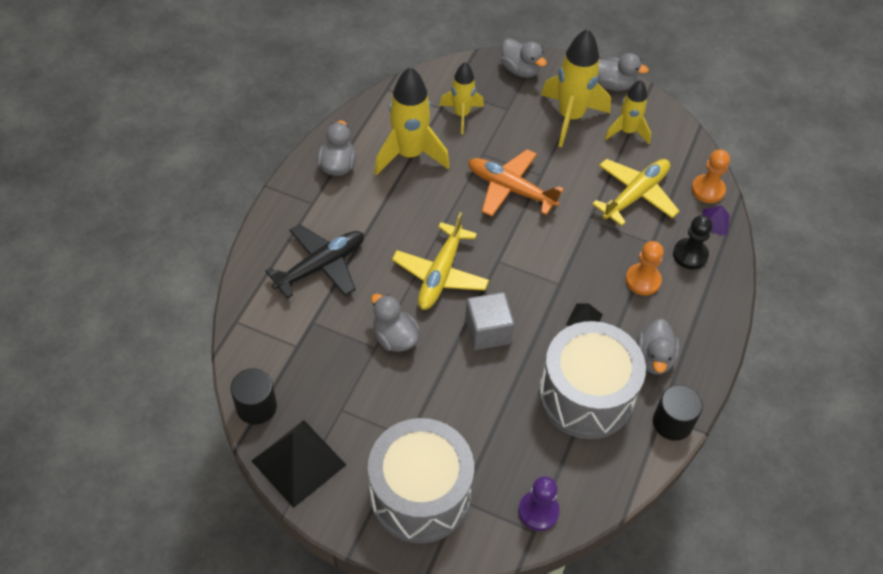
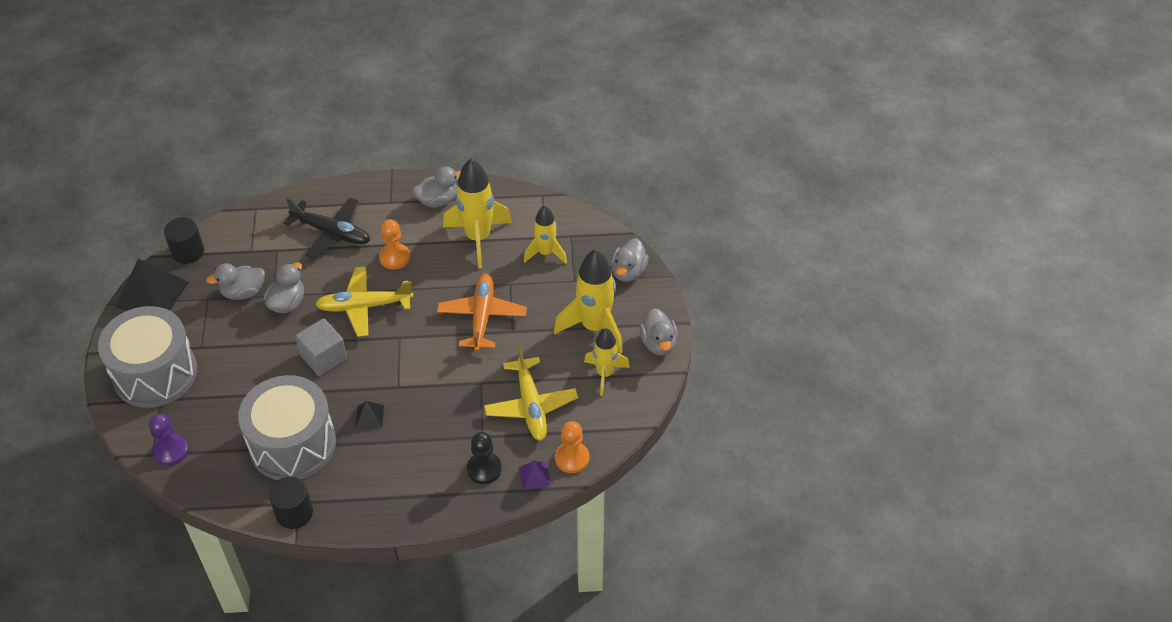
camera: 65 degrees right, 5 degrees down
yellow plane [592,159,680,226] -> yellow plane turned 60 degrees clockwise [484,345,578,441]
orange pawn [625,241,664,295] -> orange pawn moved to [379,219,410,270]
grey duck [637,319,680,375] -> grey duck moved to [206,263,265,300]

